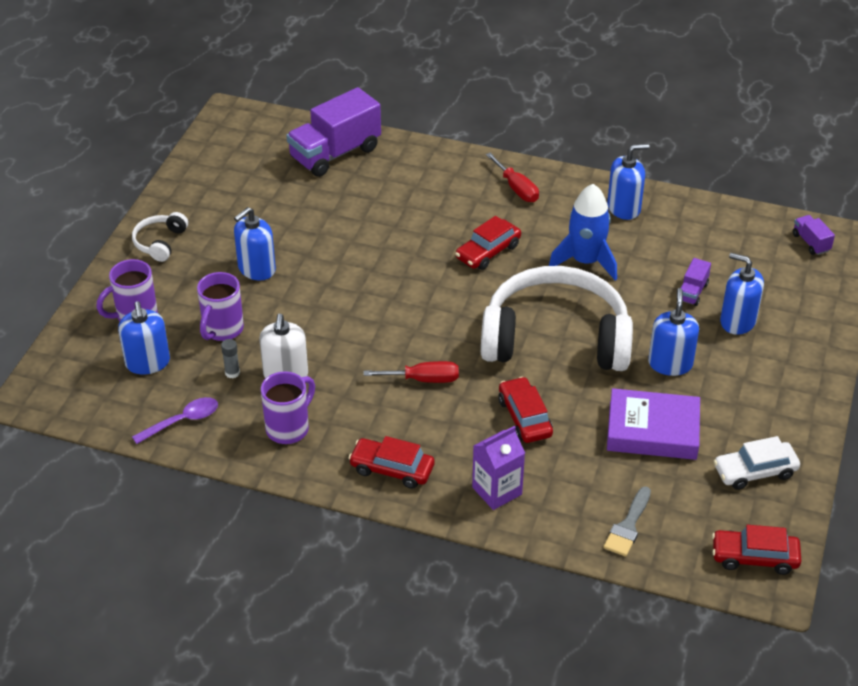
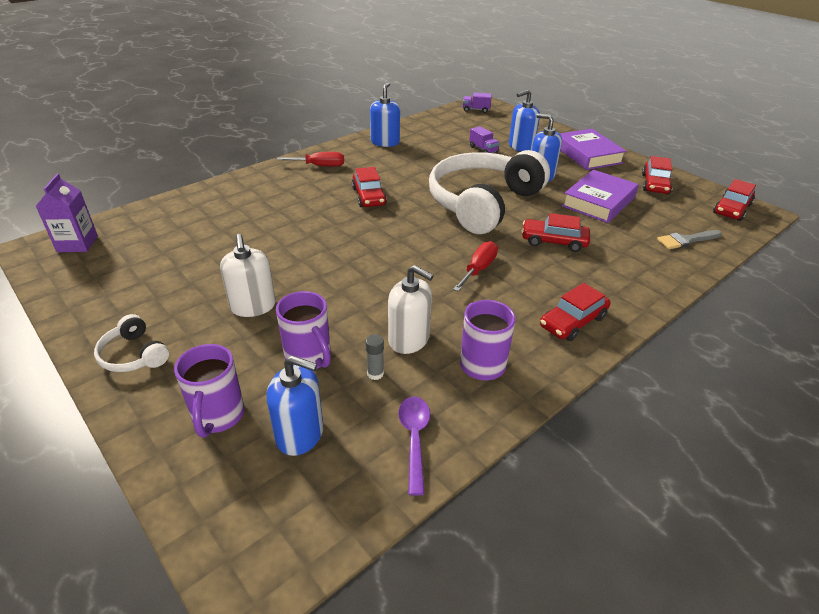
camera: 60 degrees left, 5 degrees down
blue soap dispenser [234,207,276,280] -> white soap dispenser [220,234,276,317]
purple truck [286,87,381,177] -> none
purple carton [472,426,525,510] -> purple carton moved to [35,174,98,252]
blue rocket [549,184,617,281] -> none
grey brush [603,486,651,557] -> grey brush turned 105 degrees clockwise [657,230,722,249]
white car [714,436,800,490] -> red car [642,156,673,194]
none -> purple book [559,129,627,170]

